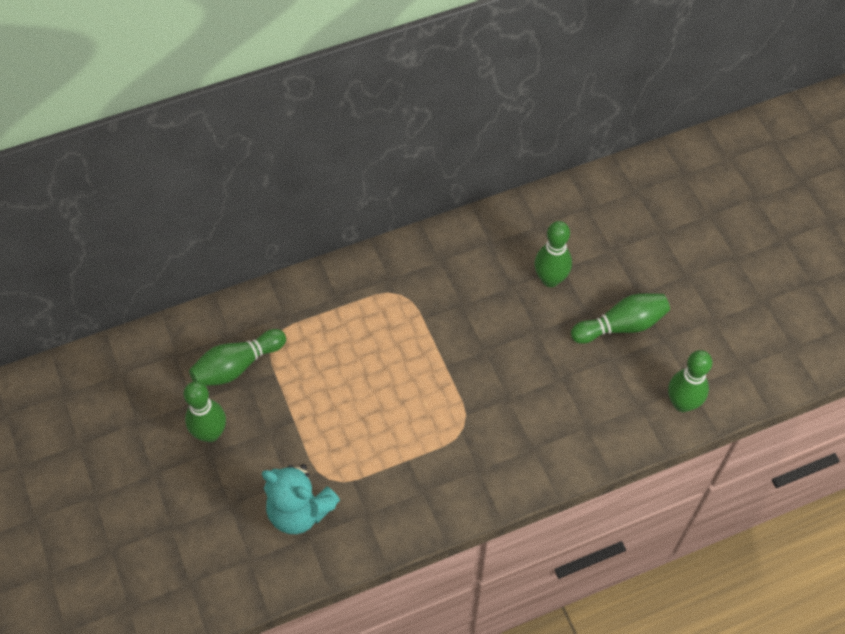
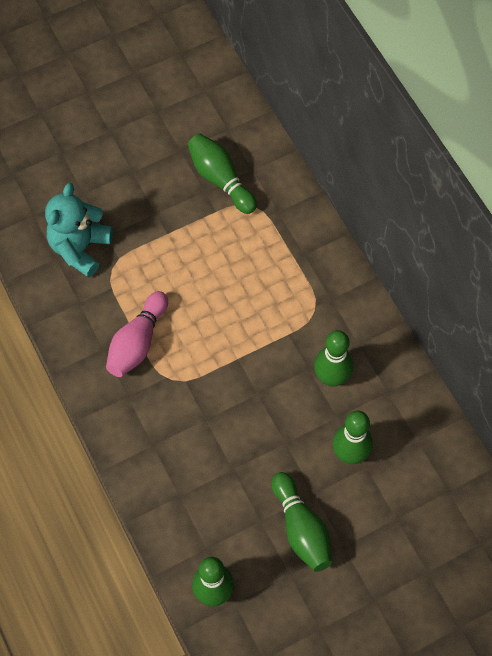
camera: 85 degrees right, 5 degrees up
green bowling pin [184,381,226,442] -> green bowling pin moved to [314,330,353,387]
none -> pink bowling pin [106,291,168,377]

